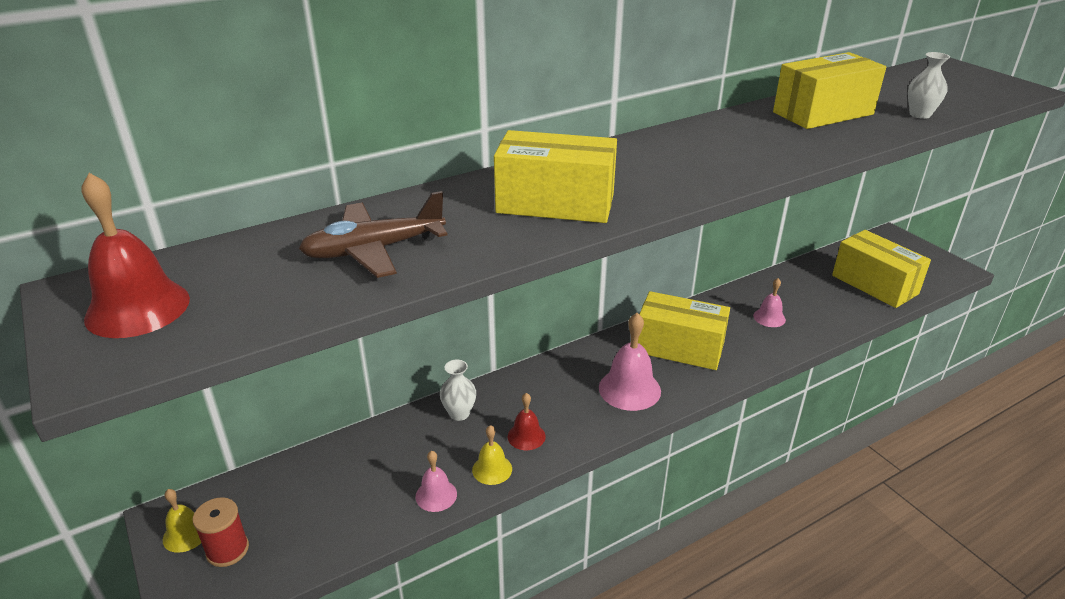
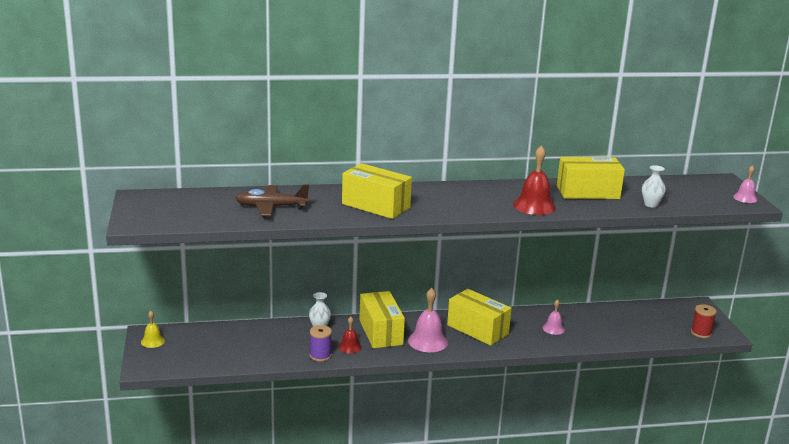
camera: 20 degrees right, 10 degrees down
red bell [81,173,190,338] -> red bell moved to [513,145,556,215]
red spool [193,497,249,567] -> red spool moved to [691,304,717,338]
pink bell [415,451,457,512] -> pink bell moved to [733,165,758,203]
yellow bell [472,425,512,485] -> purple spool [310,325,332,362]
yellow box [832,230,931,308] -> yellow box moved to [359,291,405,348]

